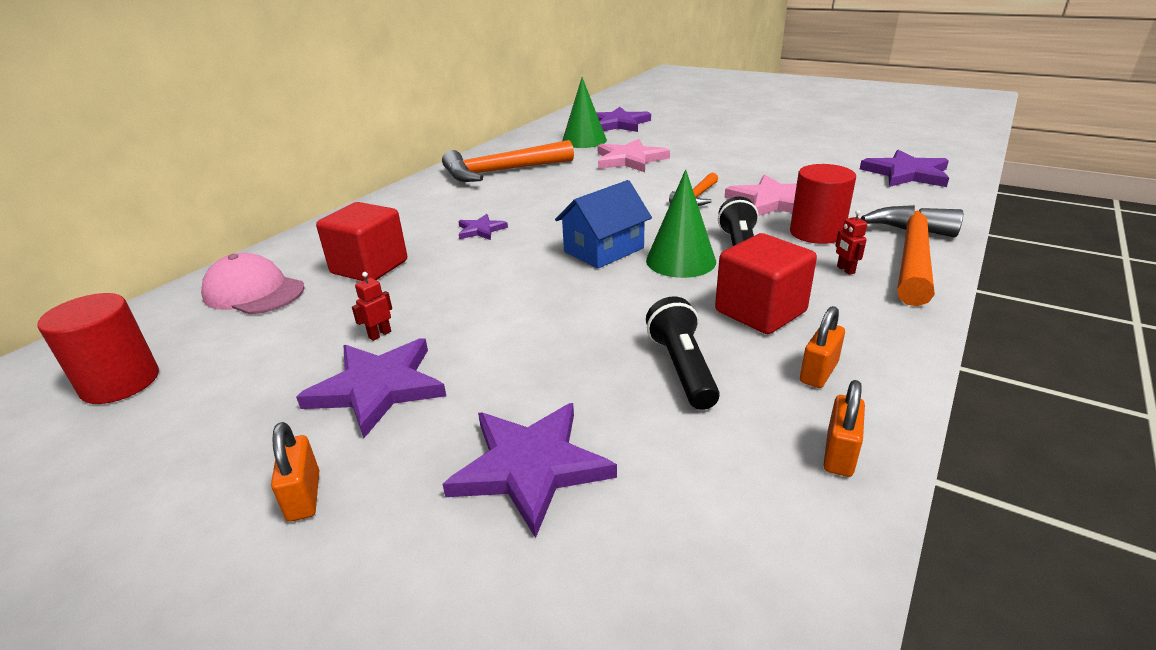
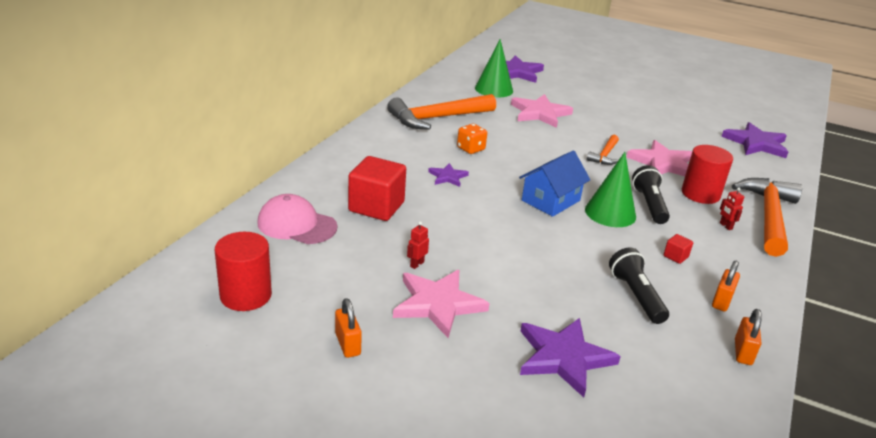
camera: 10 degrees left, 0 degrees up
orange padlock [271,422,319,522] -> orange padlock moved to [335,298,362,358]
purple star [296,338,446,438] -> pink star [393,270,490,338]
red cube [715,233,817,334] -> red cube [664,234,693,264], size x0.42
none -> orange dice [457,124,487,154]

